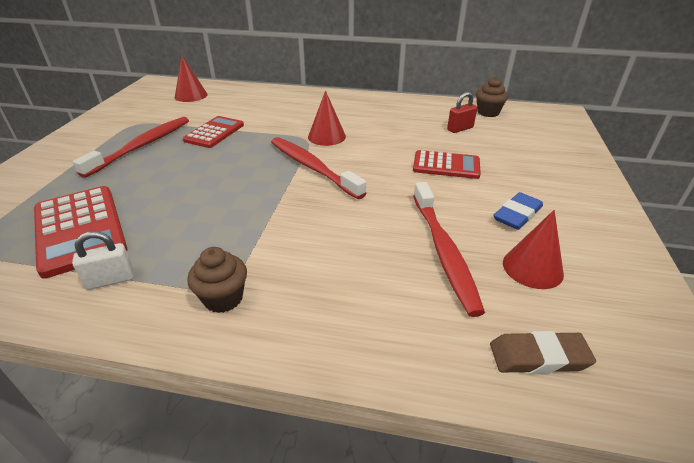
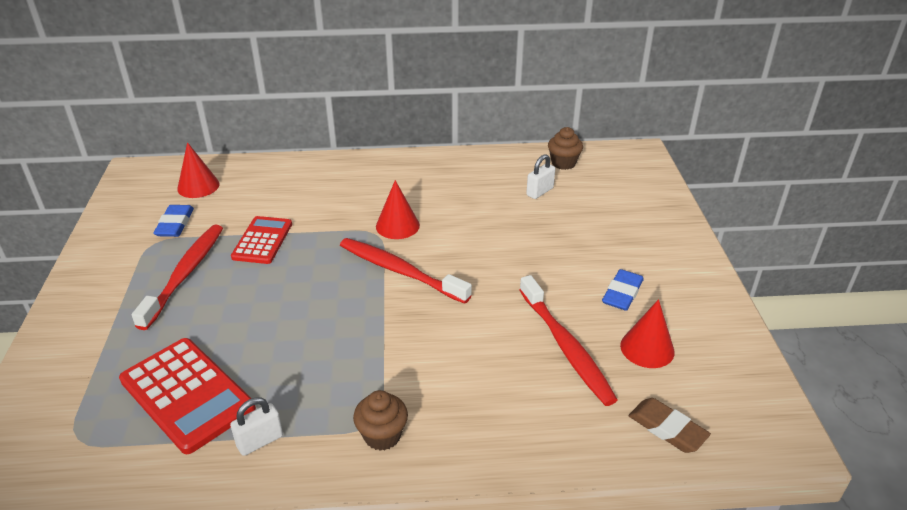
camera: 15 degrees left, 0 degrees up
red calculator [413,150,481,179] -> none
red padlock [447,92,477,133] -> white padlock [526,154,555,199]
brown eraser [490,331,596,374] -> brown eraser turned 60 degrees clockwise [628,398,711,453]
none -> blue eraser [153,205,194,237]

